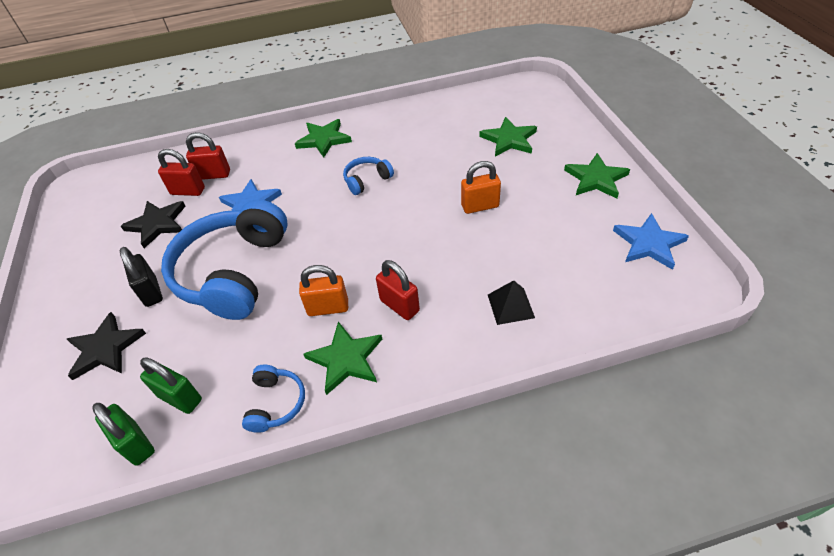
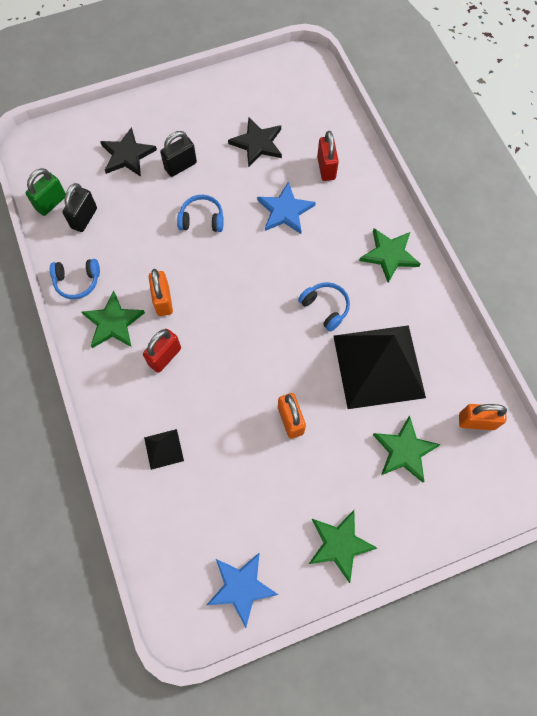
camera: 80 degrees right, 20 degrees up
green padlock [140,357,202,414] -> black padlock [62,183,97,232]
red padlock [158,149,205,196] -> none
blue headphones [161,200,288,320] -> blue headphones [177,195,224,232], size x0.44
none -> black pyramid [333,325,426,409]
none -> orange padlock [459,404,507,430]

